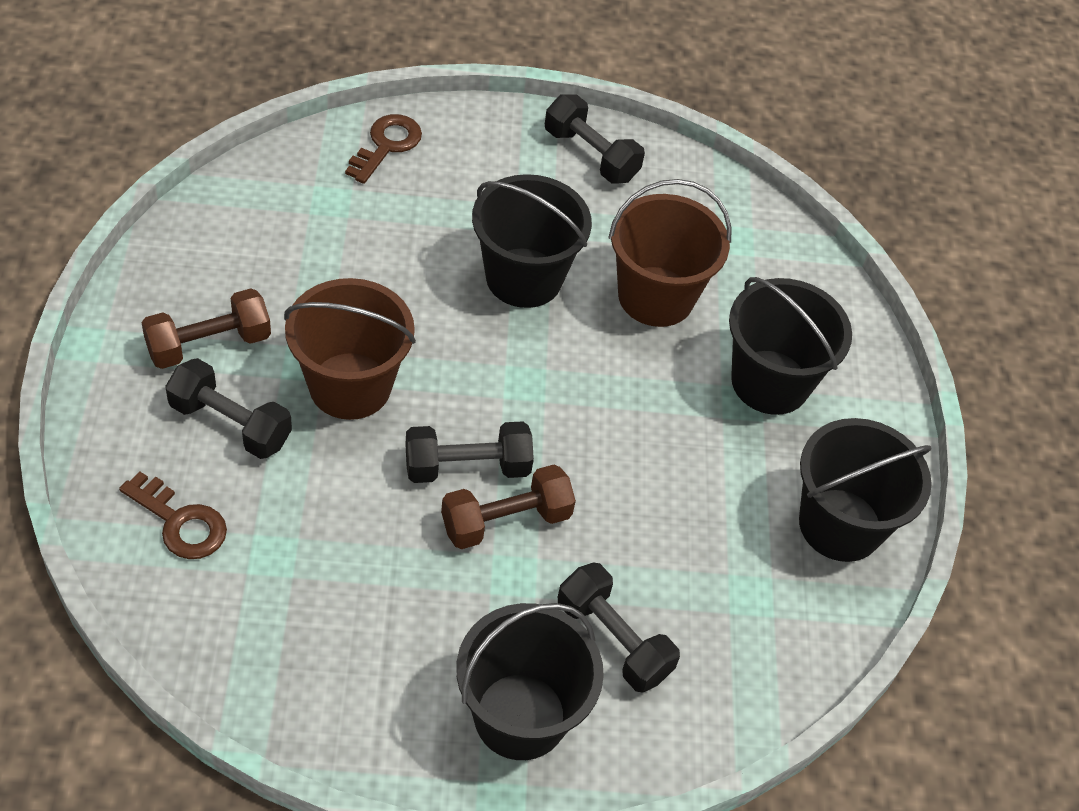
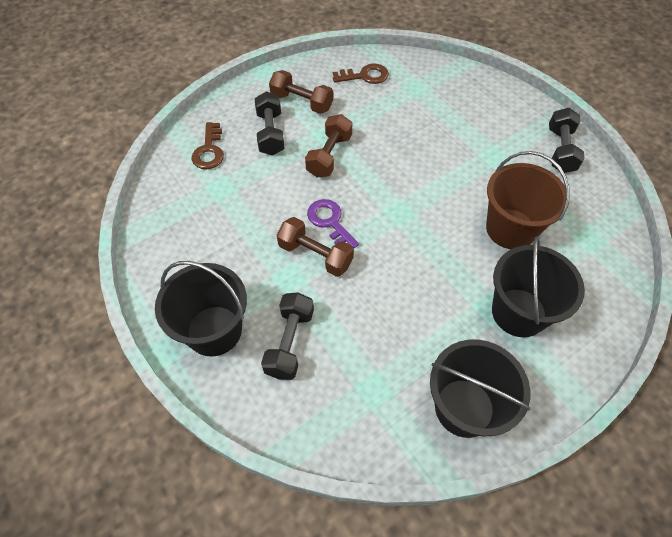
camera: 60 degrees right, 5 degrees up
brown bucket [284,278,416,420] -> brown dumbbell [305,114,352,178]
brown key [345,114,422,184] -> brown key moved to [333,63,389,84]
black dumbbell [405,421,534,483] -> purple key [307,199,359,248]
black bucket [472,174,592,308] -> none

